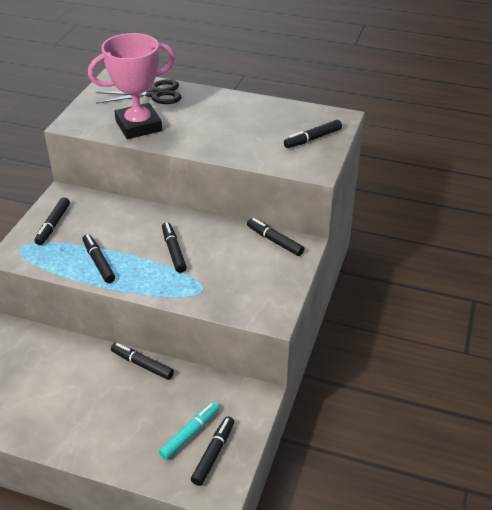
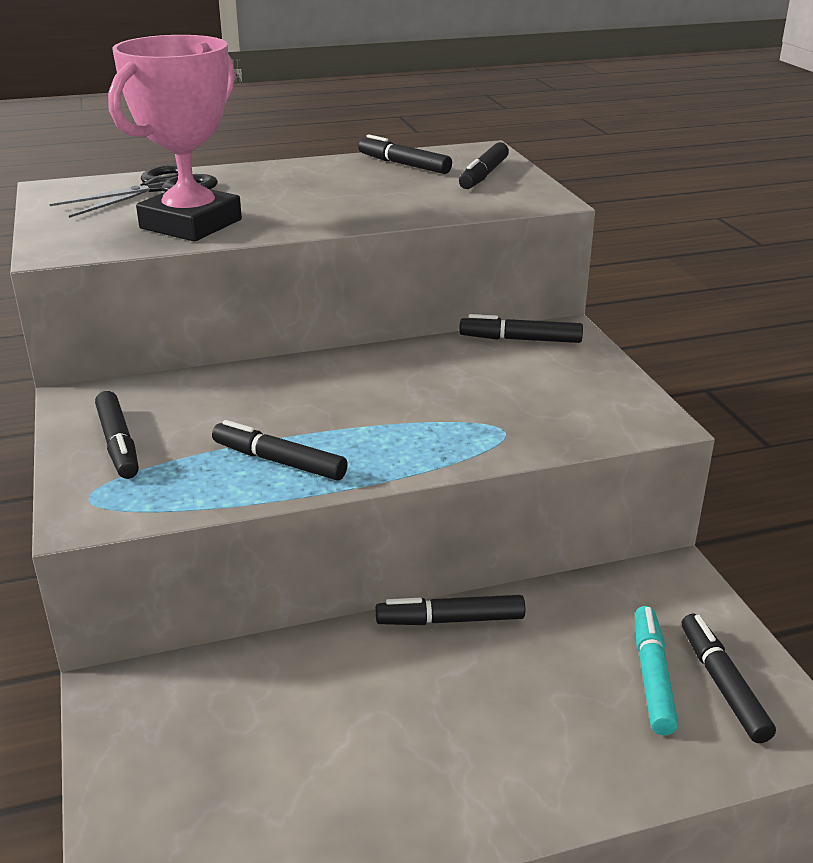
camera: 35 degrees left, 10 degrees down
black marker [162,222,187,273] -> black marker moved to [358,134,452,174]

